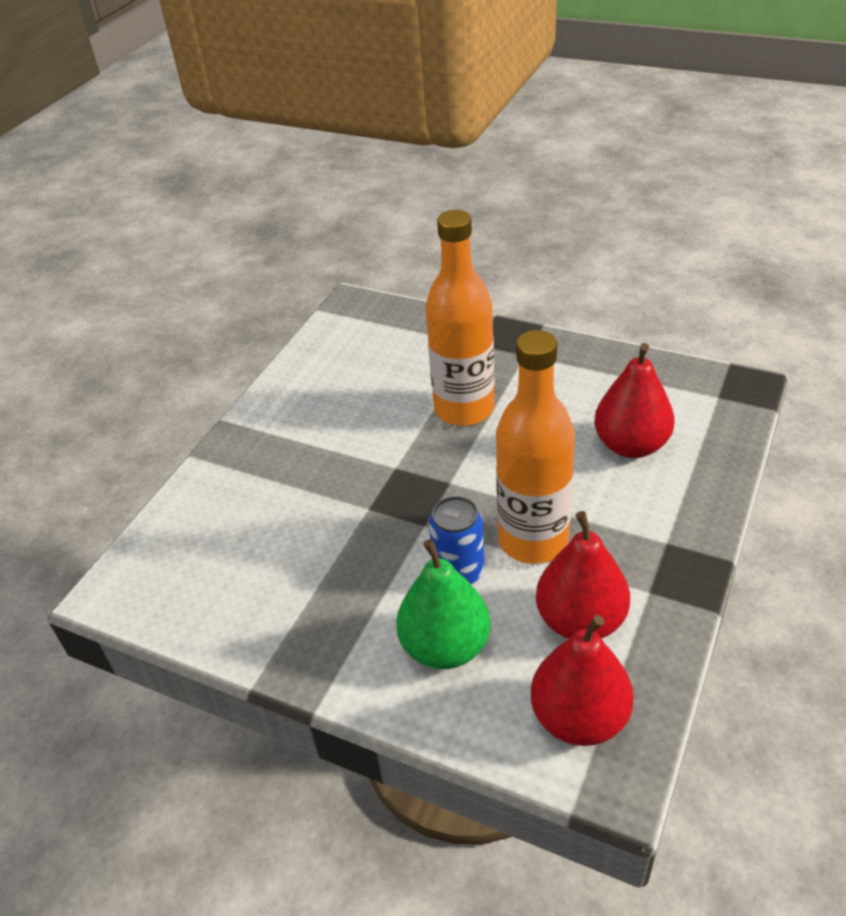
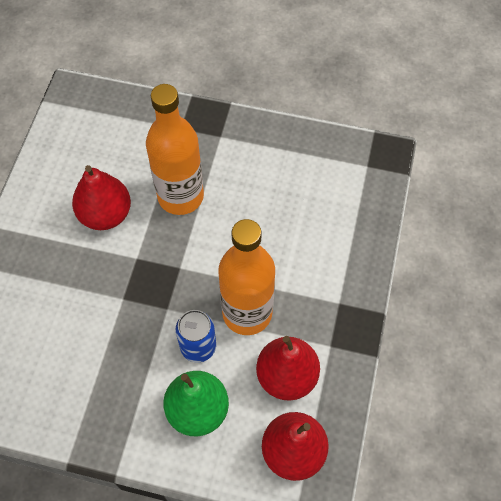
camera: 15 degrees left, 20 degrees up
red pear [594,343,675,458] -> red pear moved to [72,165,131,230]

